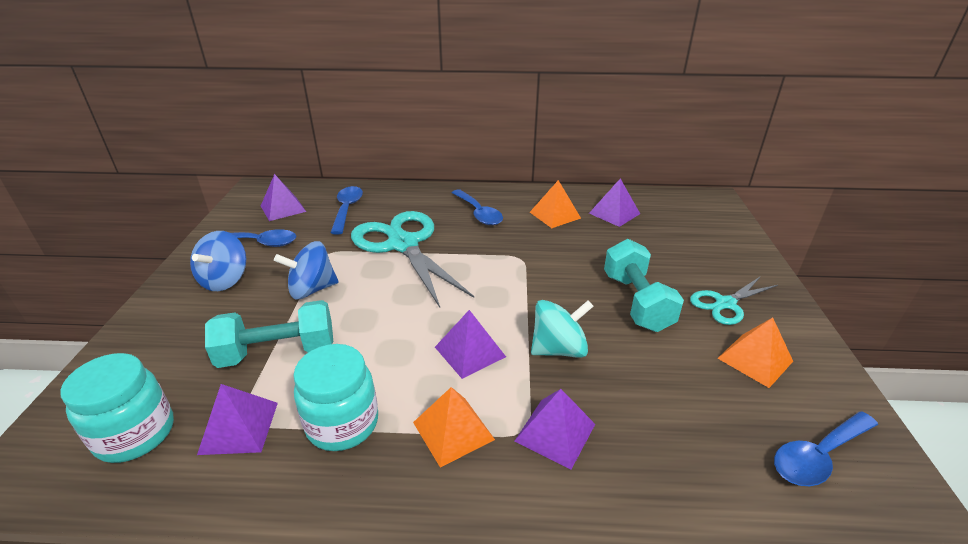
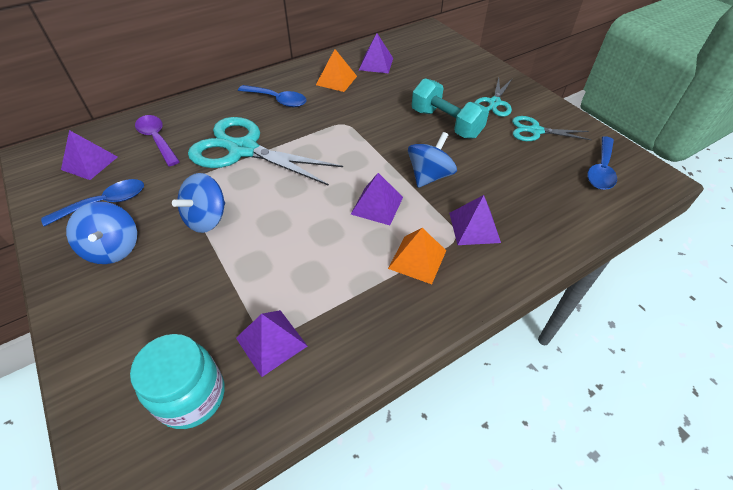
camera: 35 degrees left, 15 degrees up
turquoise dumbbell [205,300,333,368] -> none
turquoise jar [293,344,378,451] -> none
blue spoon [330,186,363,234] -> purple spoon [135,115,180,166]
turquoise spinning top [531,300,594,358] -> blue spinning top [408,132,457,188]
orange pyramid [717,318,793,388] -> turquoise scissors [512,116,591,141]

